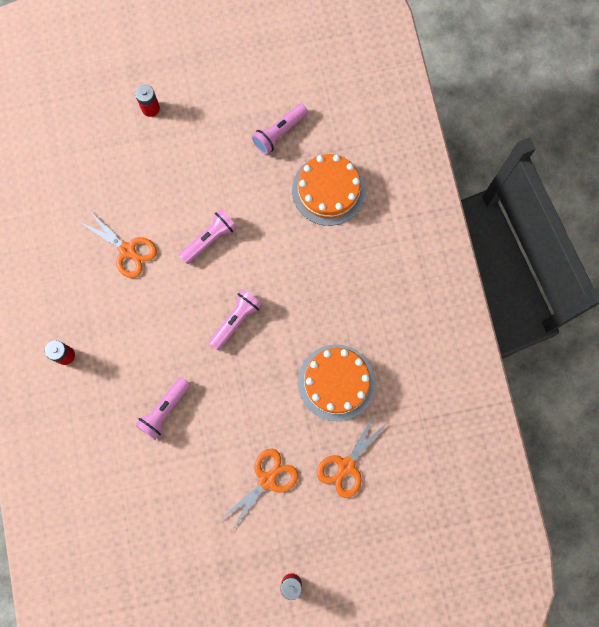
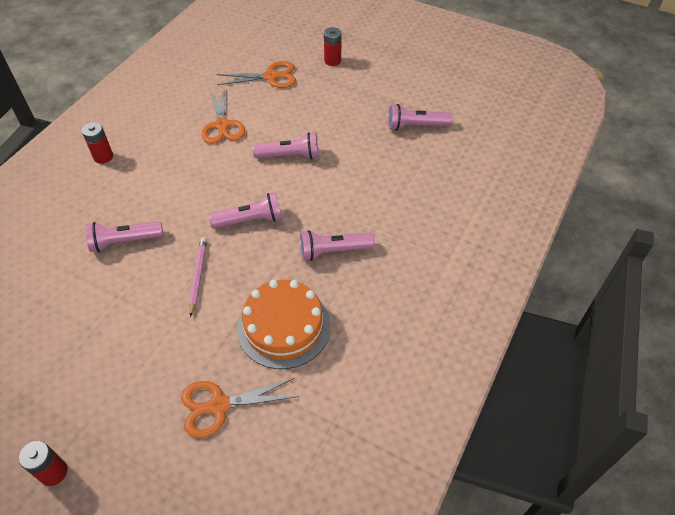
camera: 40 degrees right, 25 degrees down
orange scissors [220,449,298,532] -> orange scissors moved to [217,61,296,88]
orange cake [292,154,365,226] -> none
none -> pink pencil [189,237,207,317]
none -> pink flashlight [300,230,374,261]

